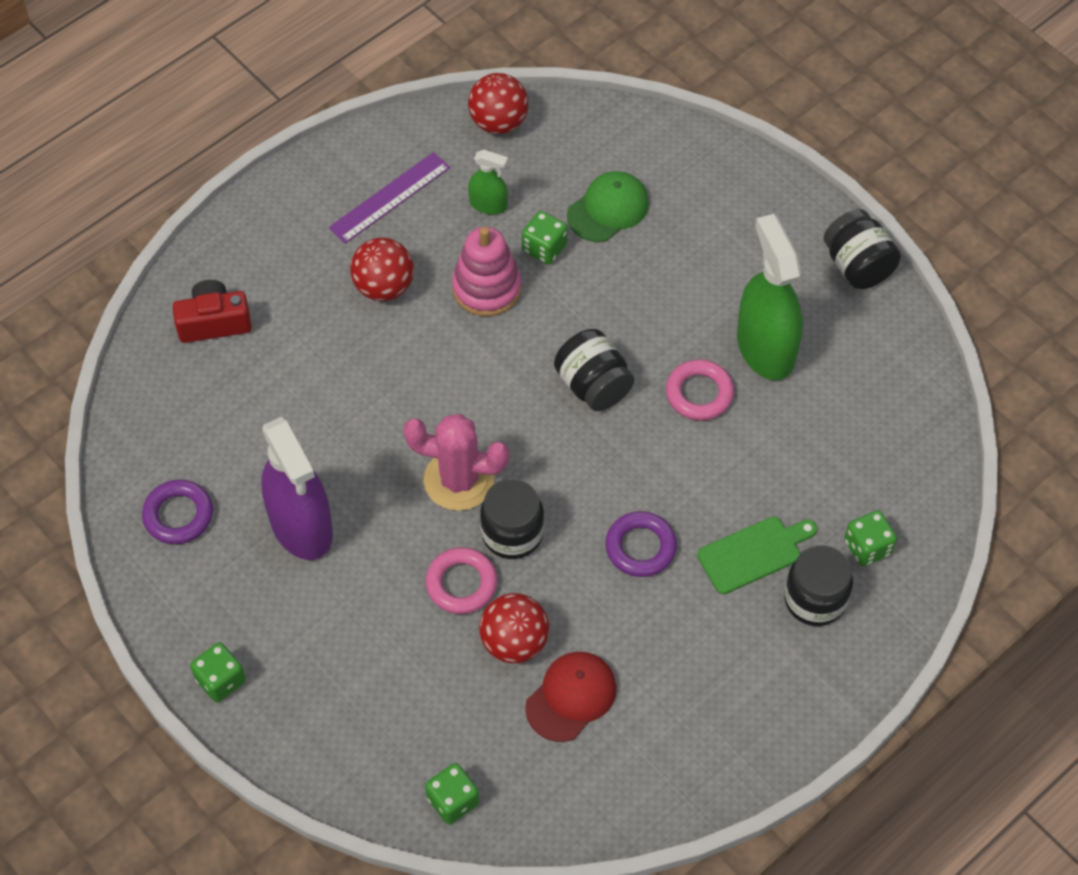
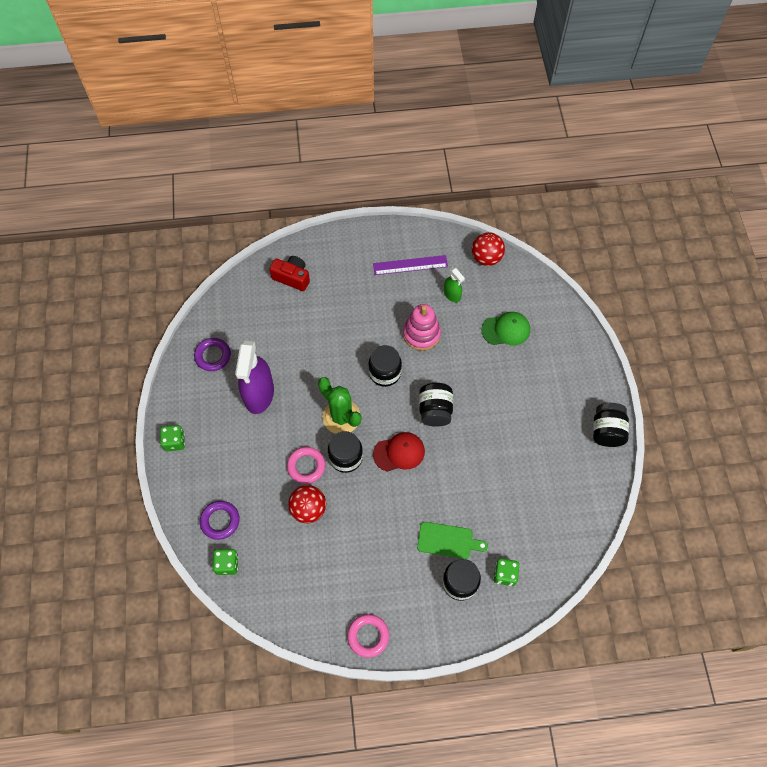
camera: 35 degrees right, 5 degrees up
red ball [350,238,414,301] -> none
pink cactus [403,414,509,511] -> green cactus [318,377,362,434]
green dice [522,211,567,265] -> none
red cap [525,652,617,742] -> red cap moved to [373,432,425,472]
purple ring [605,511,677,577] -> purple ring moved to [200,501,240,540]
pink ring [666,359,734,421] -> pink ring moved to [347,614,389,658]
green spray bottle [737,214,803,380] -> none
none -> black jar [368,345,402,387]

